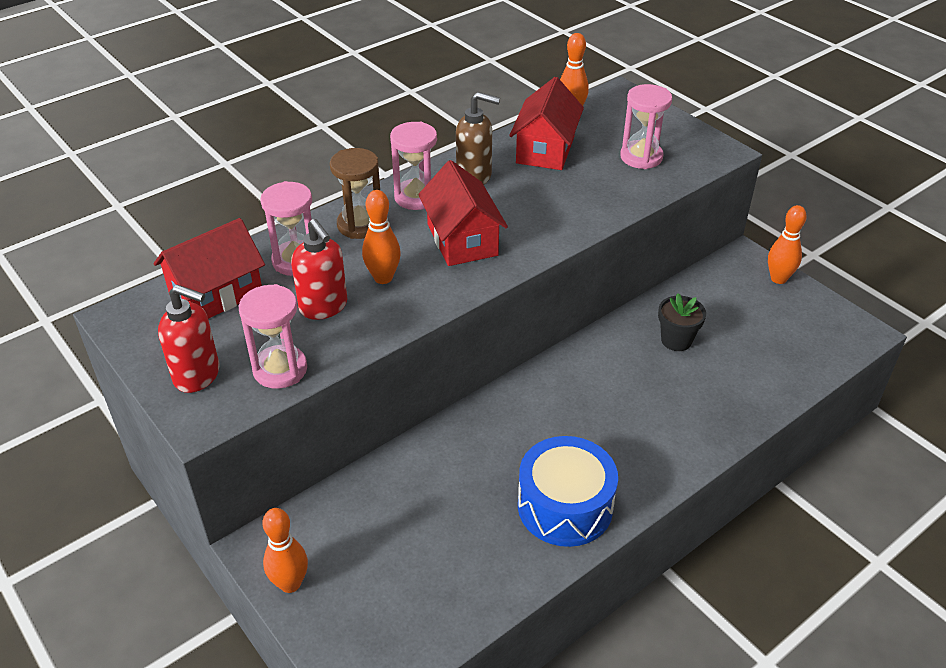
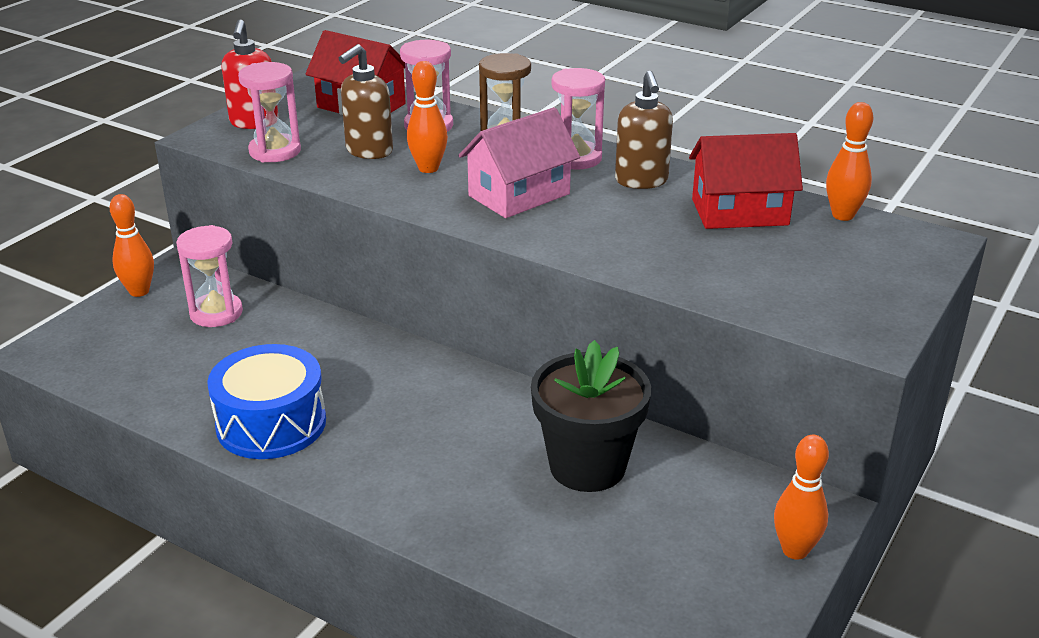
camera: 70 degrees right, 10 degrees down
red soap dispenser [291,219,347,320] -> brown soap dispenser [339,44,393,159]
red house [418,160,508,266] -> pink house [458,107,580,218]
pink hourglass [620,84,672,169] -> pink hourglass moved to [176,225,243,327]
black flower pot [658,293,706,351] -> black flower pot [531,340,651,492], size x1.78

